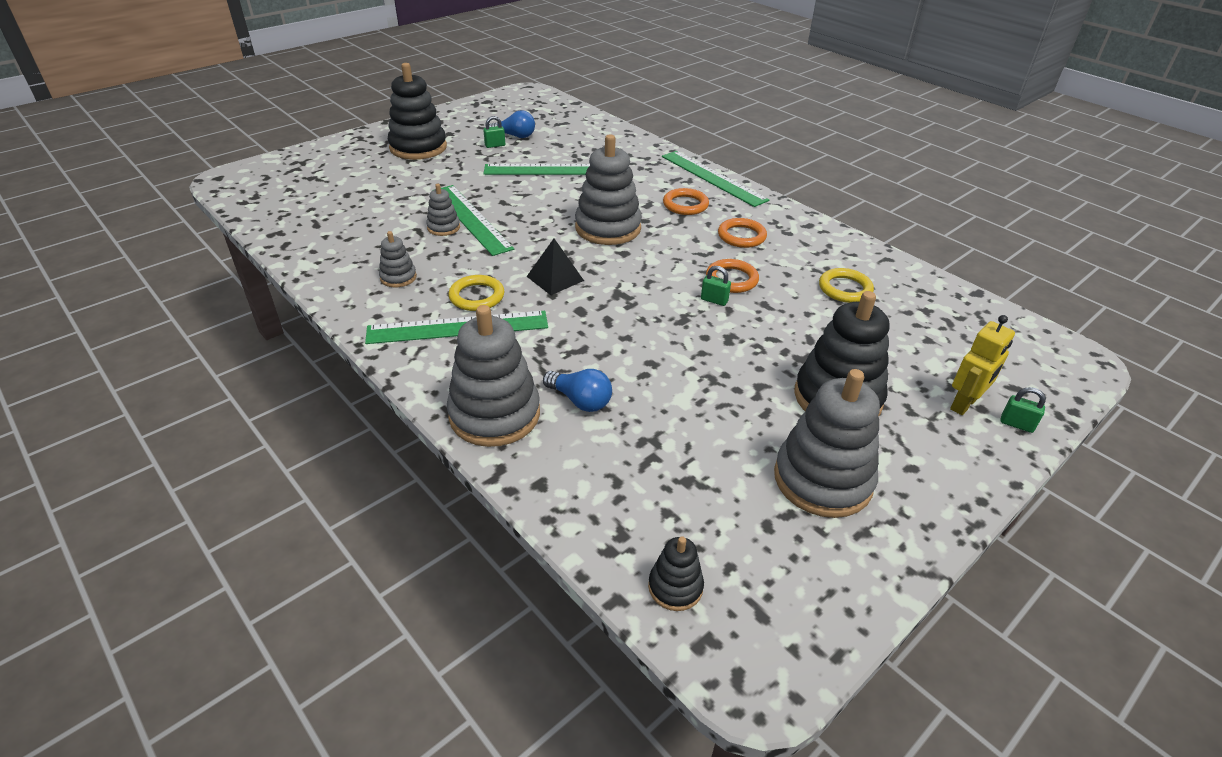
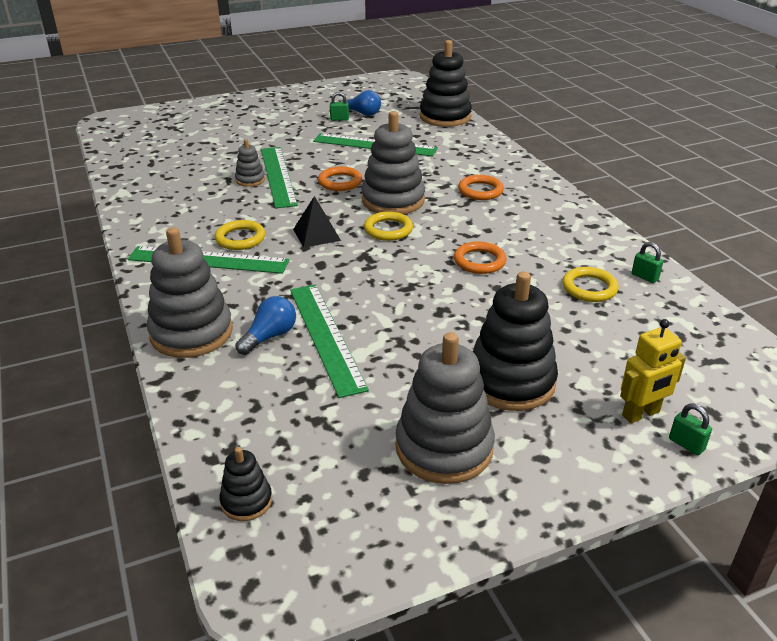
camera: 20 degrees right, 5 degrees down
grey stacking toy [379,231,417,288] -> none
black stacking toy [388,63,447,160] -> black stacking toy moved to [420,40,472,127]
blue light bulb [543,369,612,412] -> blue light bulb turned 105 degrees counterclockwise [235,296,296,355]
green ruler [662,151,769,207] -> green ruler moved to [290,285,369,398]
green padlock [701,266,731,306] -> green padlock moved to [632,242,663,283]
orange ring [718,218,767,248] -> orange ring moved to [318,166,362,191]
none -> yellow ring [364,211,413,241]

